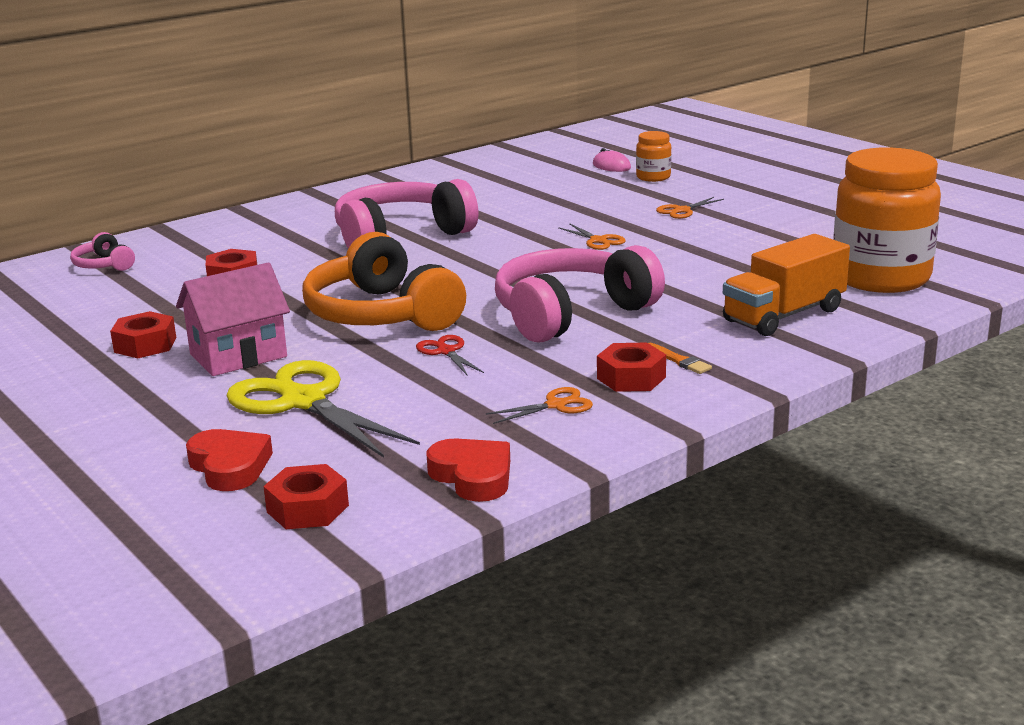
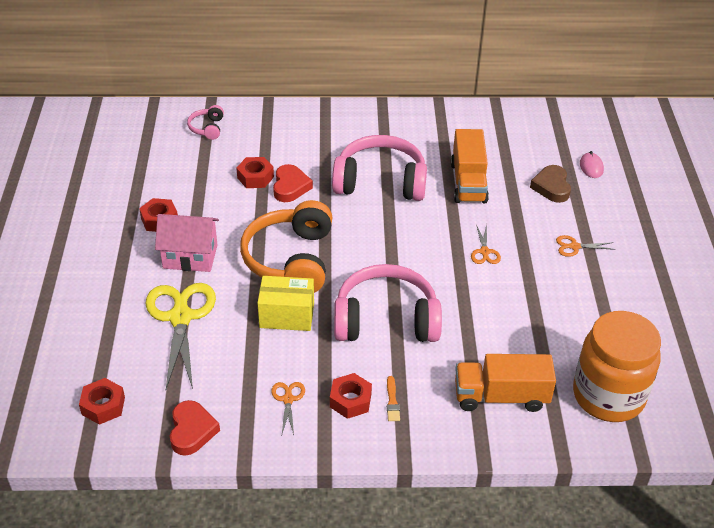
camera: 35 degrees right, 20 degrees up
red heart [186,429,273,491] -> red heart moved to [273,164,313,202]
red scissors [416,335,484,376] -> yellow box [257,276,314,331]
orange scissors [485,387,593,424] -> orange scissors turned 105 degrees counterclockwise [271,382,305,435]
orange jar [636,131,671,182] -> none
none -> orange truck [451,129,489,203]
none -> brown heart [530,165,571,203]

